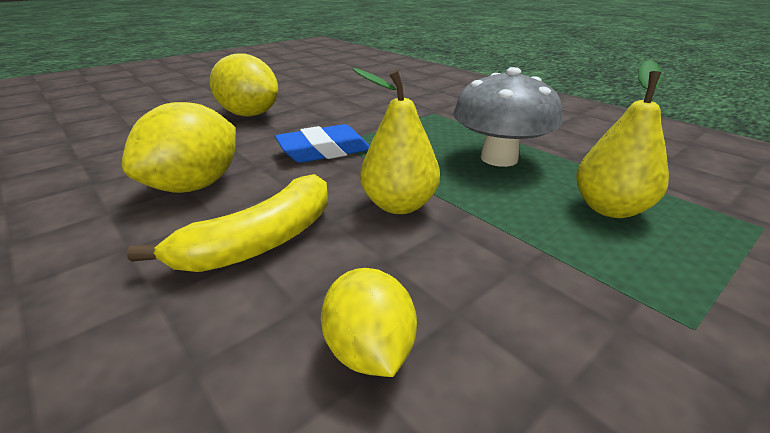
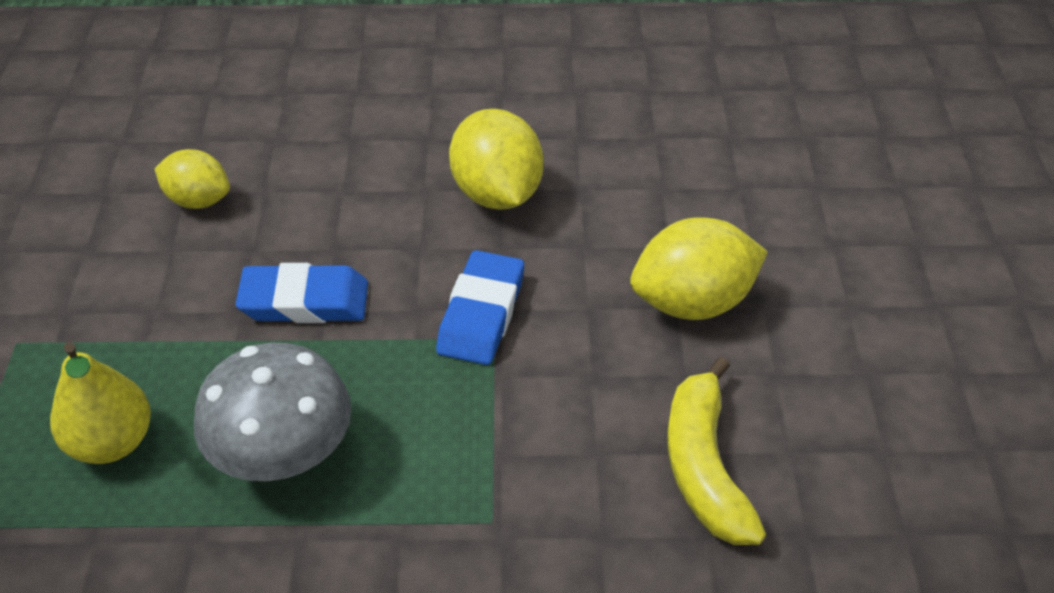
camera: 130 degrees right, 15 degrees up
yellow banana [127,174,328,272] -> yellow banana moved to [667,357,766,545]
yellow pear [353,68,440,214] -> blue eraser [236,263,368,323]

